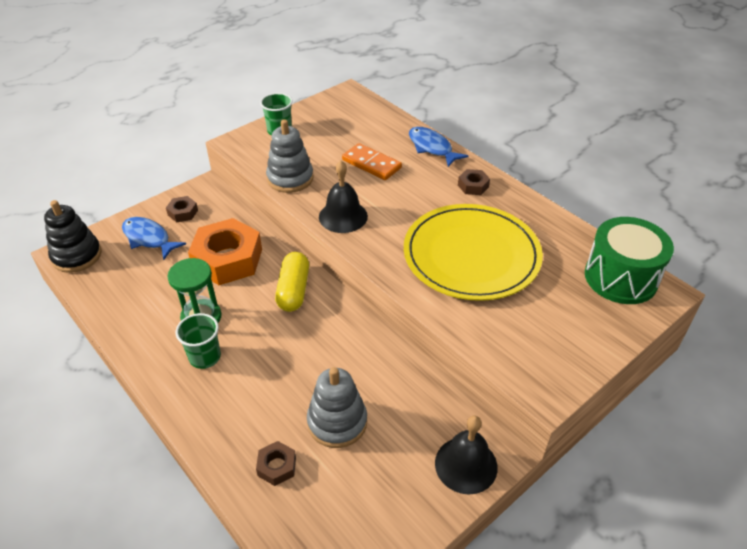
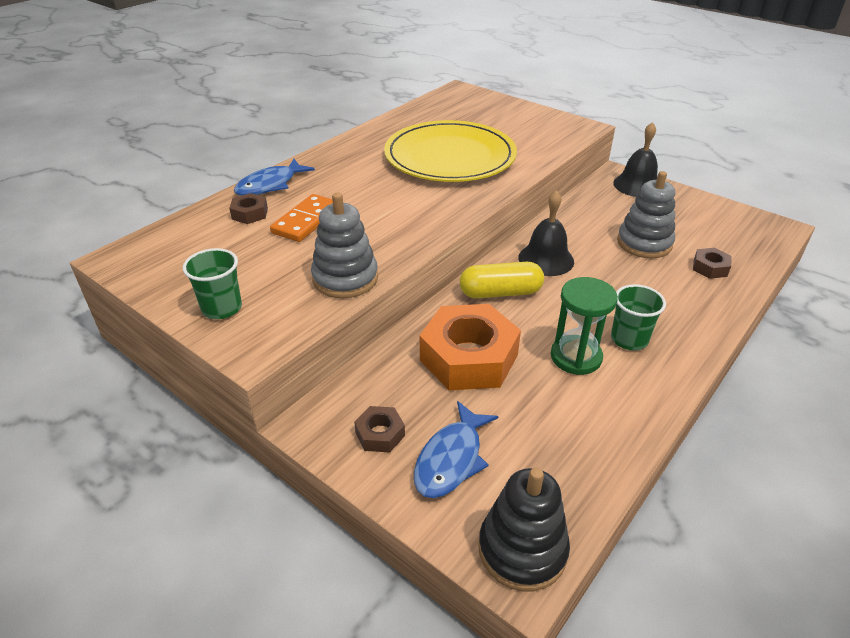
camera: 100 degrees left, 5 degrees down
black bell [319,161,368,233] -> black bell moved to [518,190,574,276]
brown nut [458,169,490,195] -> brown nut moved to [229,193,268,224]
green drum [585,217,674,304] -> none

